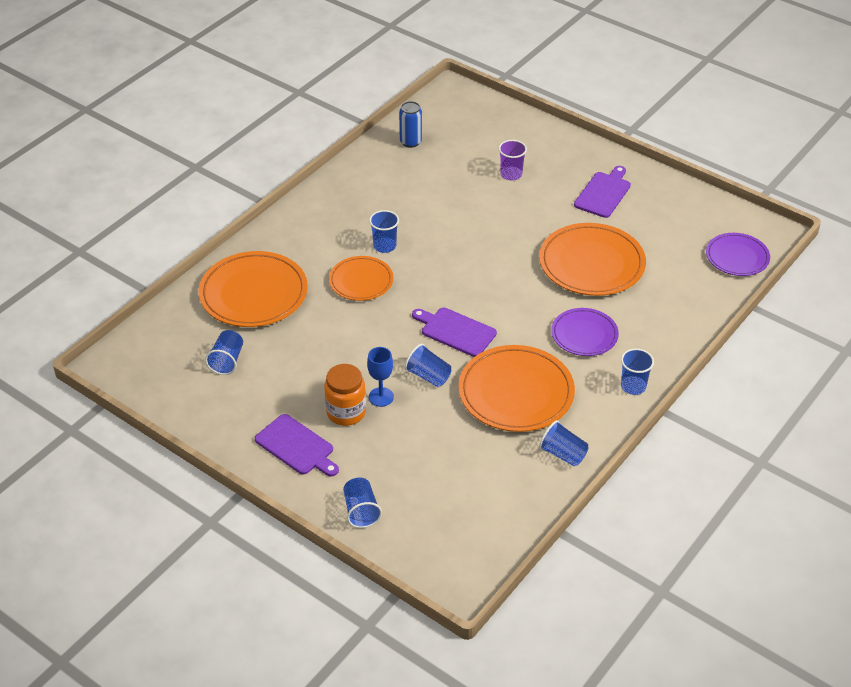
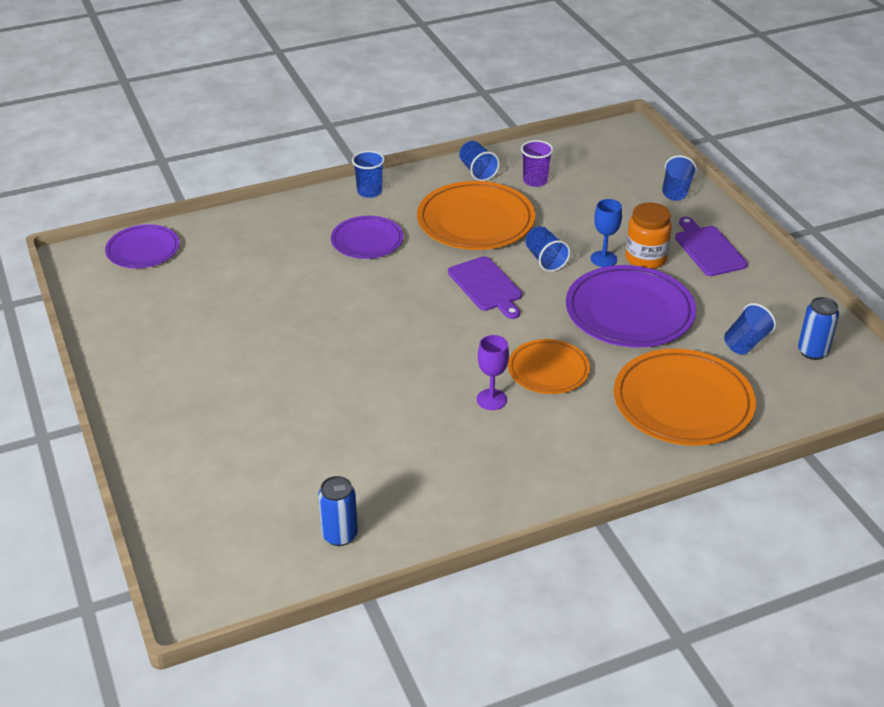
camera: 150 degrees left, 5 degrees down
blue cup [369,210,399,253] -> purple goblet [477,335,509,410]
purple cup [499,140,527,180] -> purple cup moved to [521,140,553,187]
orange plate [539,223,646,296] -> none
purple cutting board [574,166,631,218] -> none
none -> purple plate [566,265,696,347]
none -> blue can [798,297,839,360]

